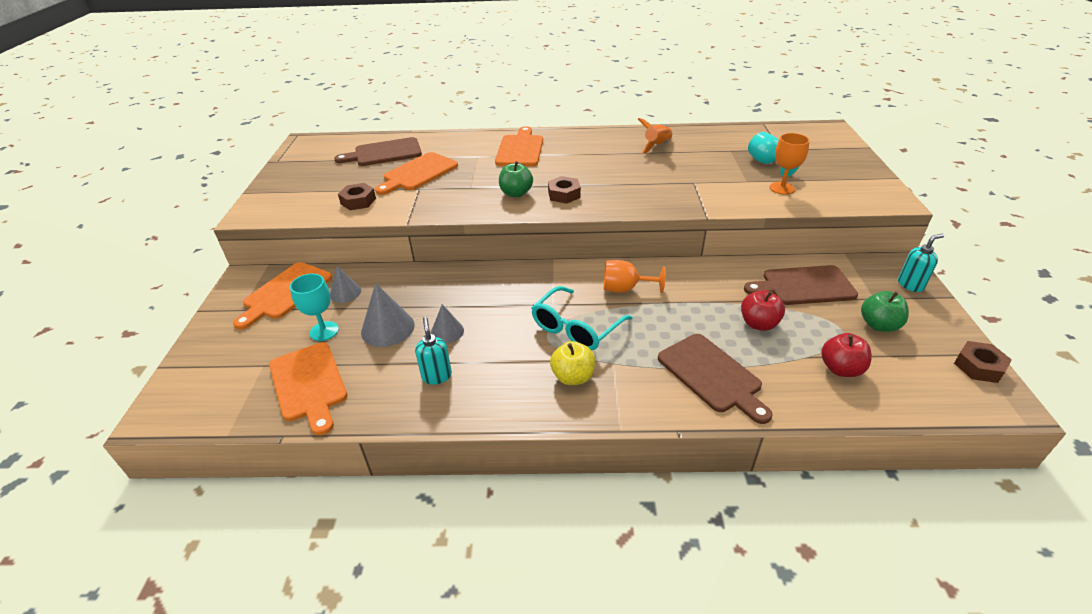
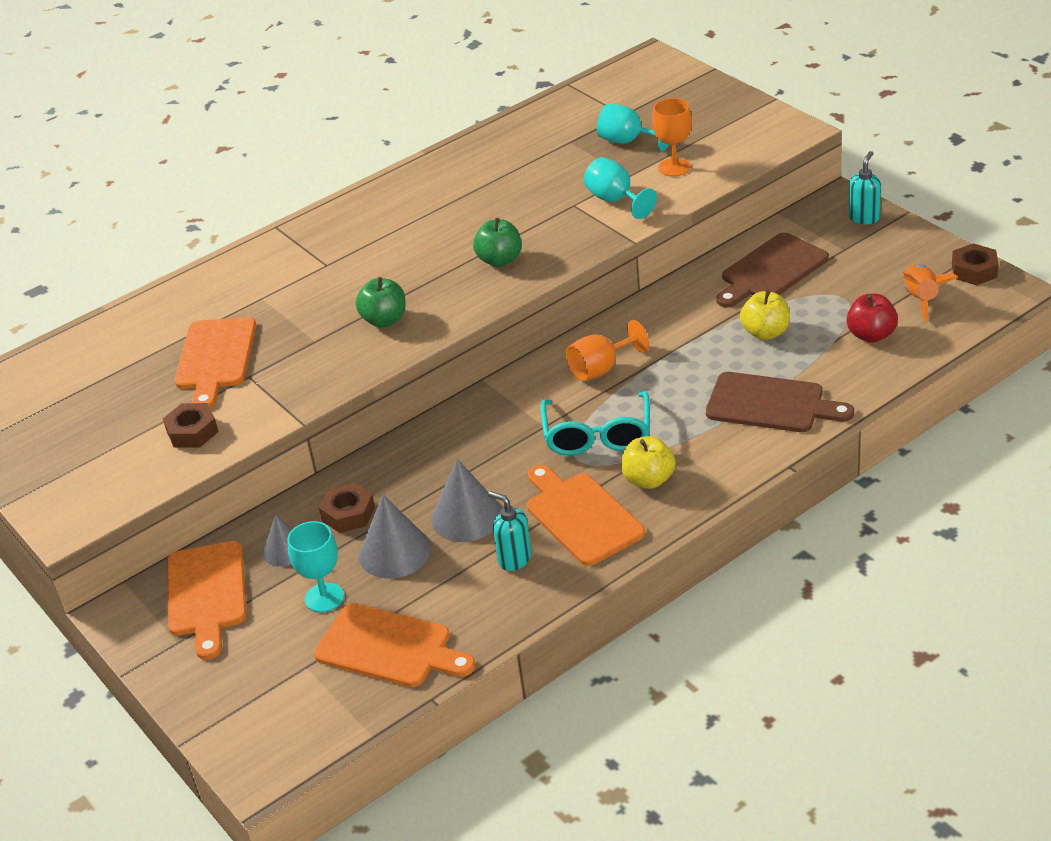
camera: 35 degrees left, 0 degrees up
brown cutting board [334,137,422,166] -> none
grey cone [430,304,464,344] -> grey cone [431,459,502,542], size x1.59
orange cutting board [495,126,543,166] -> orange cutting board moved to [527,465,645,566]
brown nut [548,176,581,204] -> brown nut moved to [319,483,375,533]
orange rocket [638,118,673,154] -> orange rocket moved to [901,264,958,322]
red apple [741,290,785,331] -> yellow apple [740,290,790,340]
green apple [861,291,909,332] -> green apple moved to [473,218,522,267]
none -> turquoise goblet [584,157,657,219]

